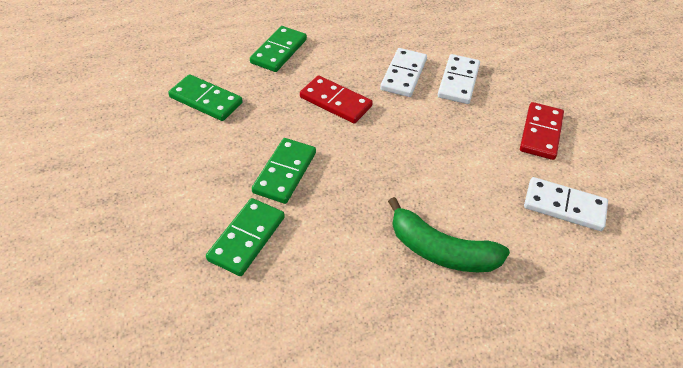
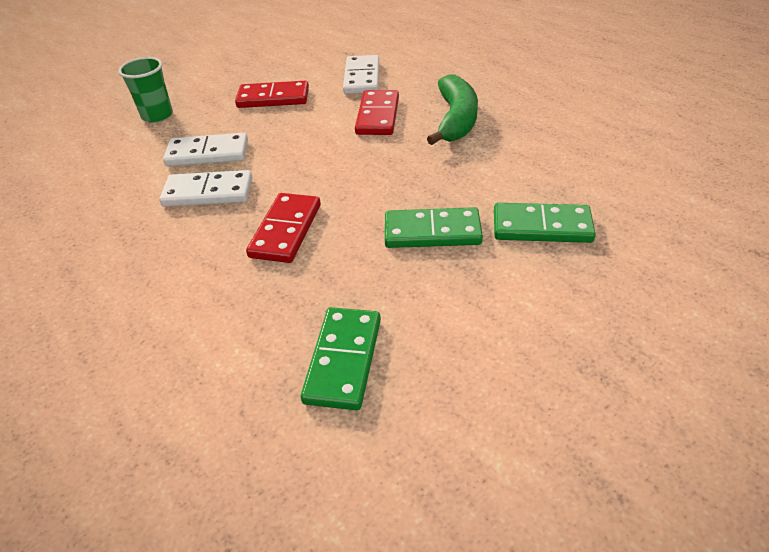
camera: 105 degrees left, 5 degrees down
green domino [250,26,307,72] -> none
none -> green cup [118,57,173,123]
none -> red domino [355,90,399,135]

